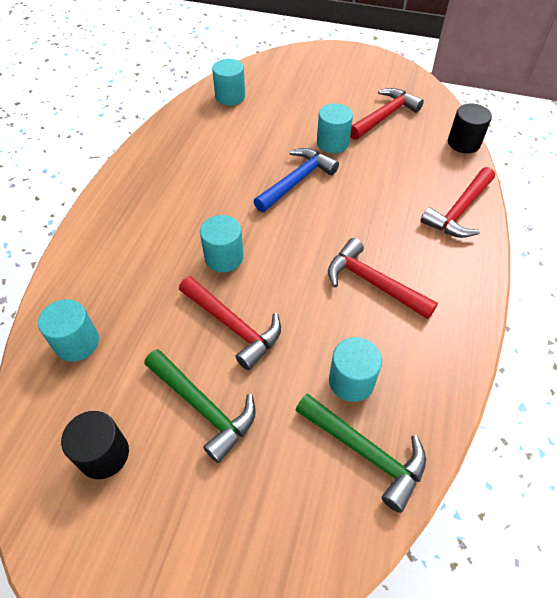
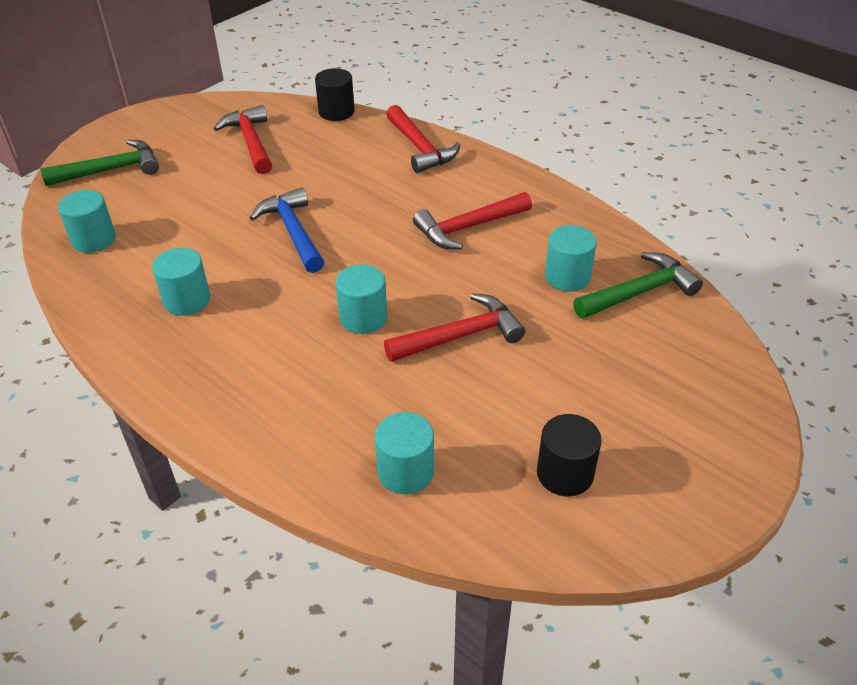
camera: 65 degrees left, 10 degrees down
green hammer [144,349,256,463] -> green hammer moved to [40,140,159,186]
turquoise cylinder [317,103,353,153] -> turquoise cylinder moved to [152,248,210,316]

